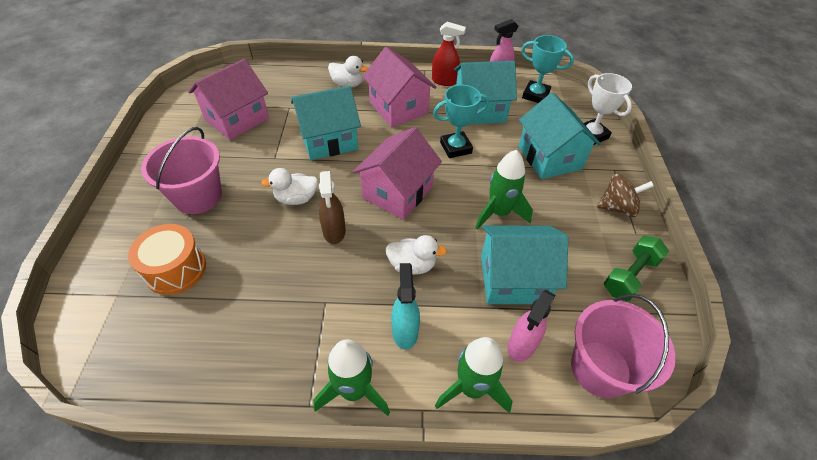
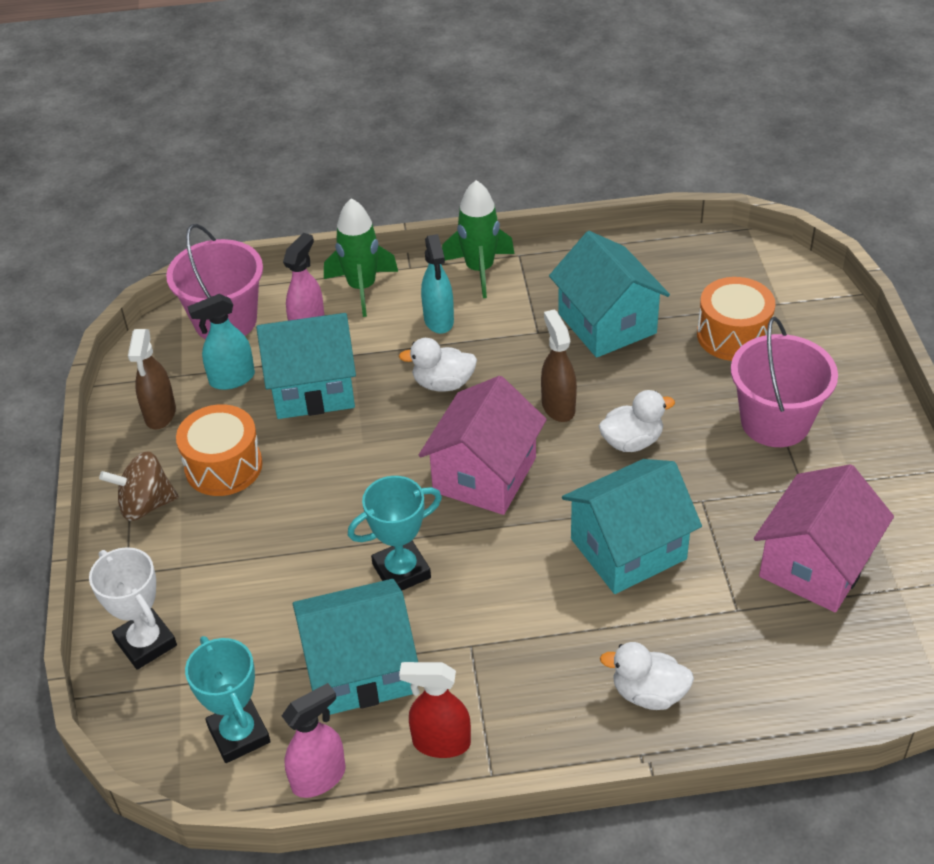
camera: 175 degrees right, 5 degrees down
pink house [362,47,437,127] -> none
green rocket [475,150,533,229] -> none
turquoise house [518,92,601,179] -> turquoise house moved to [549,231,670,358]
turquoise trophy [521,35,574,103] -> turquoise trophy turned 45 degrees clockwise [185,636,271,763]
green dumbbell [604,235,669,301] -> brown spray bottle [128,329,176,430]
none -> orange drum [176,404,262,496]
none -> turquoise spray bottle [188,294,255,390]

